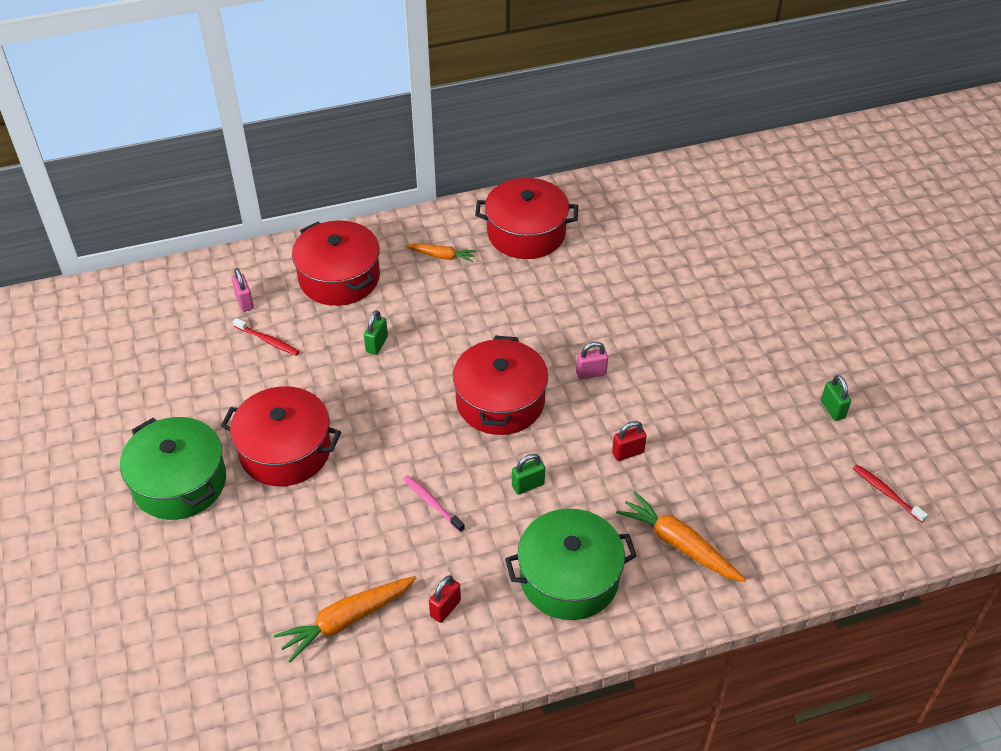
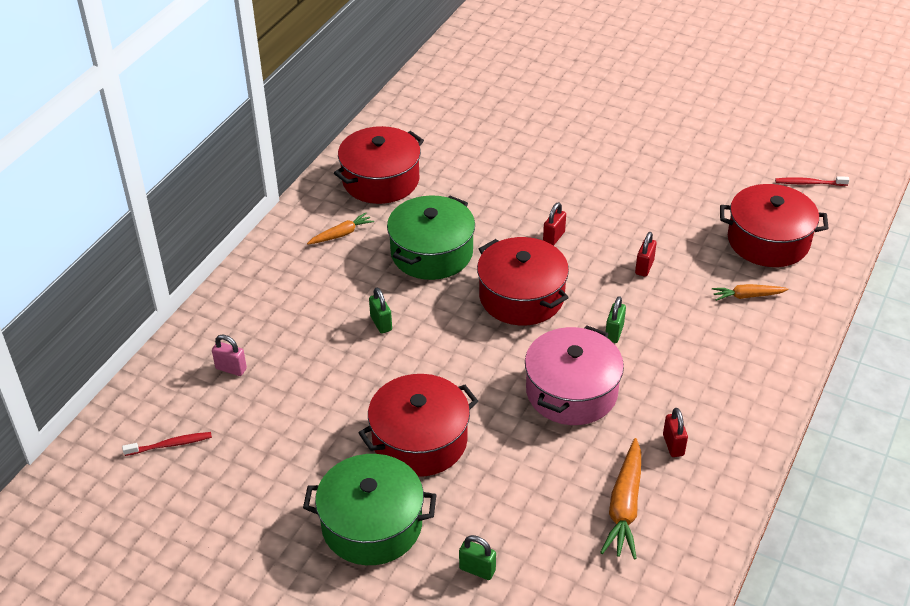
camera: 45 degrees left, 5 degrees down
red toothbrush [233,318,299,355] -> red toothbrush moved to [122,432,212,456]
red pot [292,220,380,306] -> red pot moved to [720,184,829,267]
pink toothbrush [403,475,465,532] -> pink pot [525,326,624,425]
green pot [505,508,637,620] -> green pot moved to [387,195,475,280]
pink padlock [576,342,608,380] -> red padlock [543,202,566,246]
orange carrot [616,491,746,582] -> orange carrot [712,284,789,301], size x0.60
green padlock [821,375,851,421] -> green padlock moved to [459,535,496,580]

